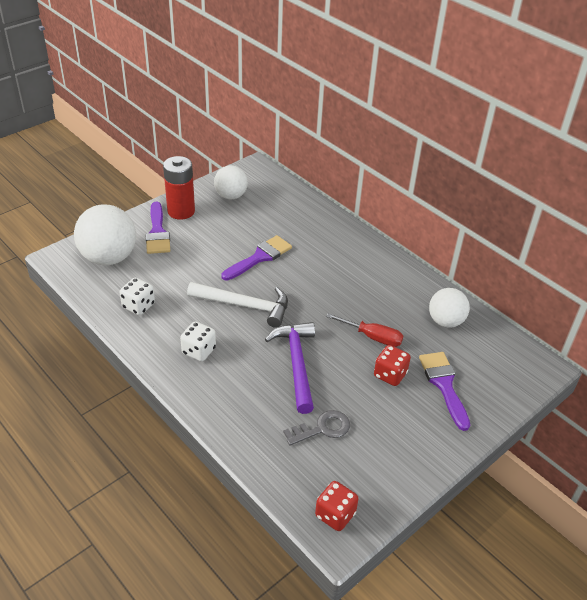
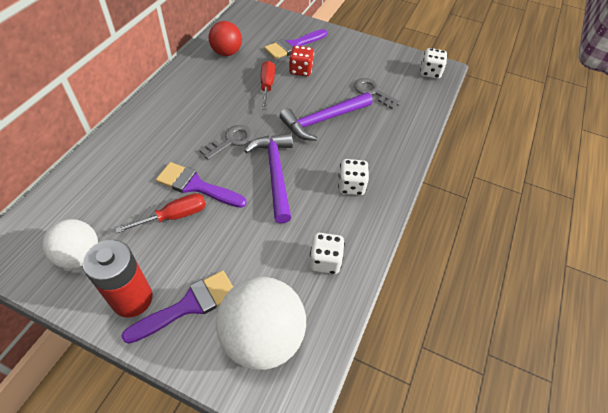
camera: 115 degrees left, 10 degrees up
white hammer [187,282,288,328] -> purple hammer [245,133,293,223]
red dice [315,481,358,531] -> white dice [420,48,447,79]
white ball [429,288,470,328] -> red ball [209,21,242,56]
none -> red screwdriver [115,193,206,233]
none -> grey key [199,125,254,160]

